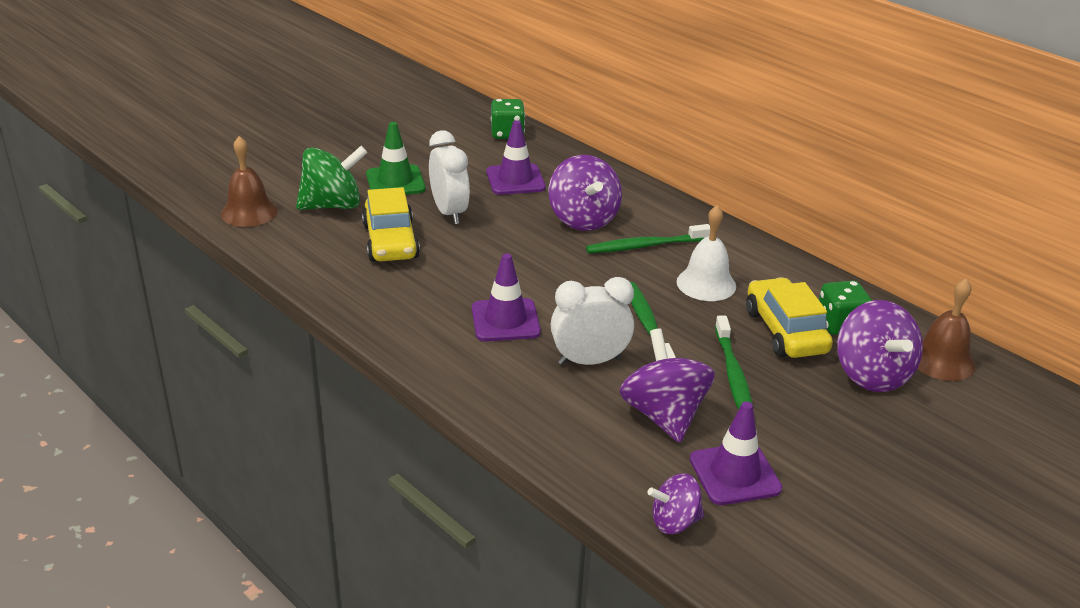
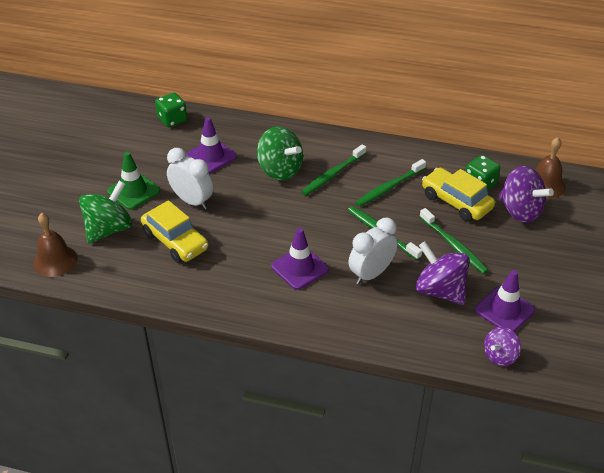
camera: 30 degrees left, 10 degrees up
purple spinning top [548,155,622,231] -> green spinning top [257,126,303,181]
white bell [677,205,736,301] -> green toothbrush [355,159,426,207]

